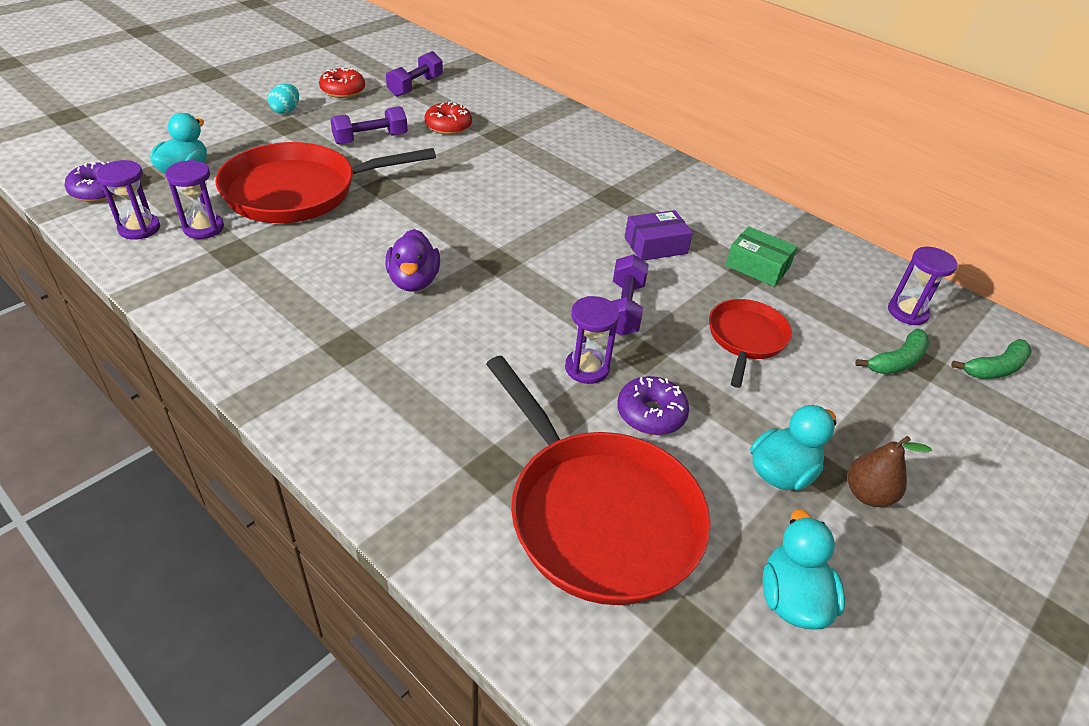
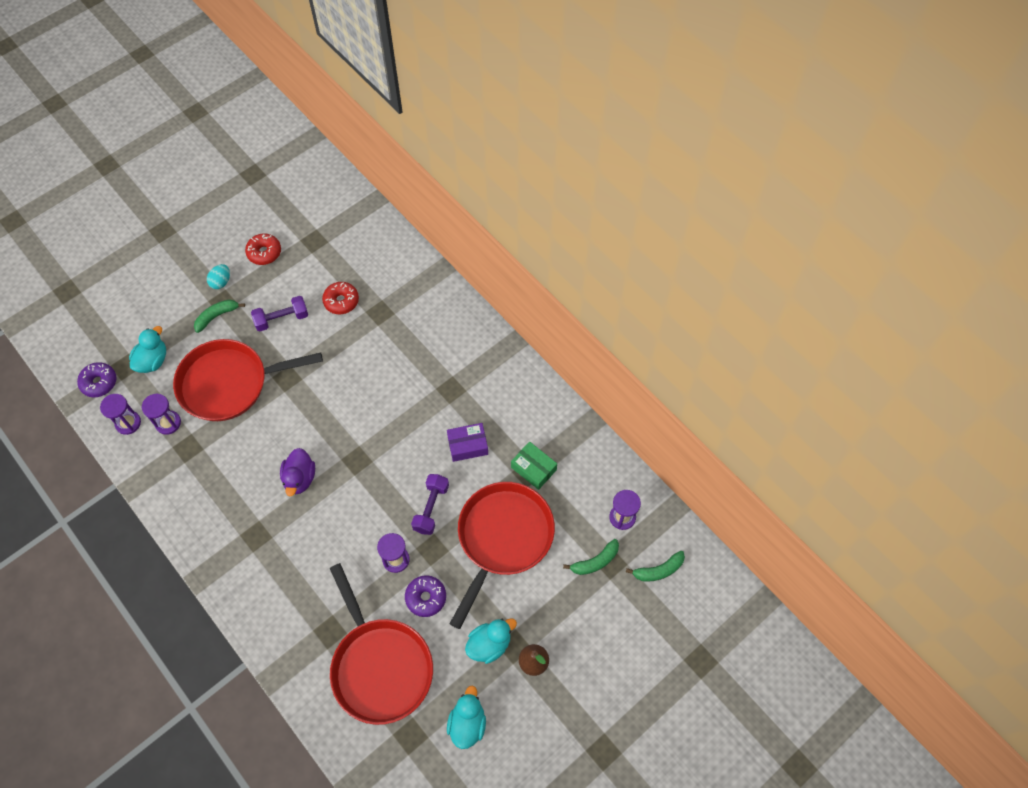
camera: 10 degrees right, 20 degrees up
purple dumbbell [386,51,443,97] -> none
red pan [709,299,792,388] -> red pan [450,482,555,629], size x1.84
none -> green banana [194,300,245,333]

